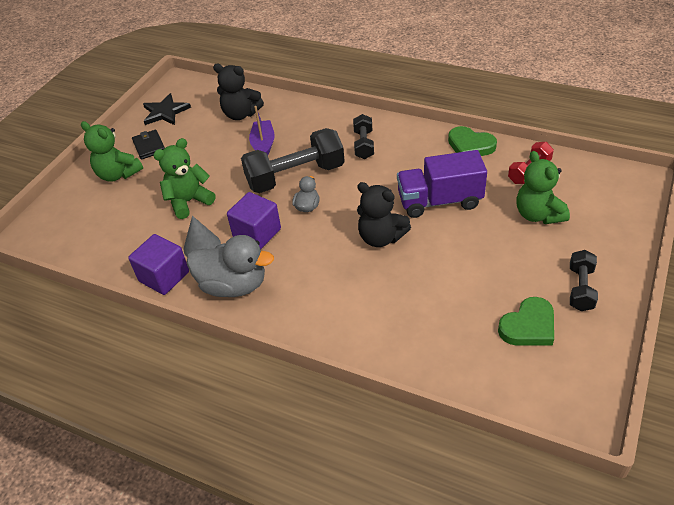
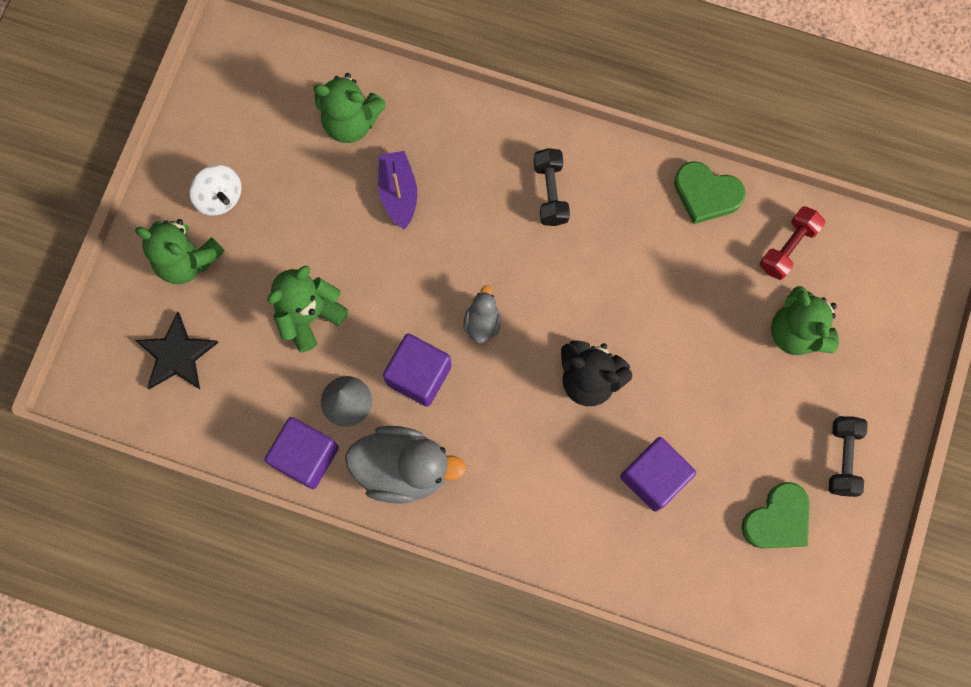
camera: 10 degrees left, 30 degrees up
black wallet [132,130,165,160] -> white spinning top [190,165,241,216]
black star [143,93,191,125] -> black star moved to [135,312,219,389]
black teddy bear [213,64,264,120] -> green teddy bear [313,73,386,143]
black dumbbell [241,128,345,193] -> none
purple truck [397,150,487,218] -> none
none -> purple cube [620,437,696,512]

